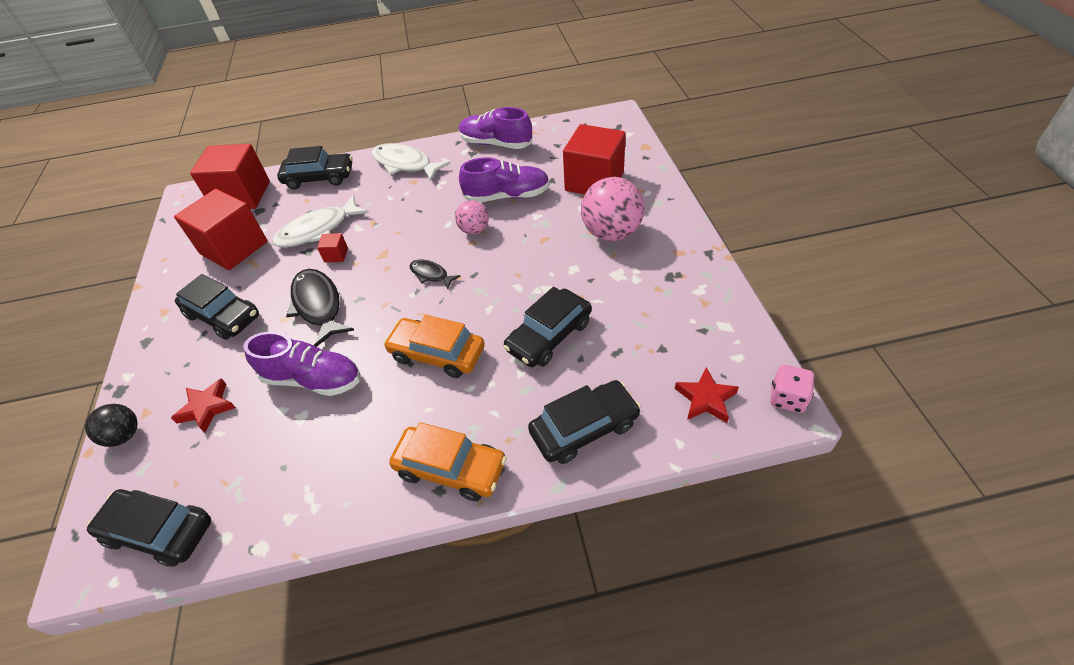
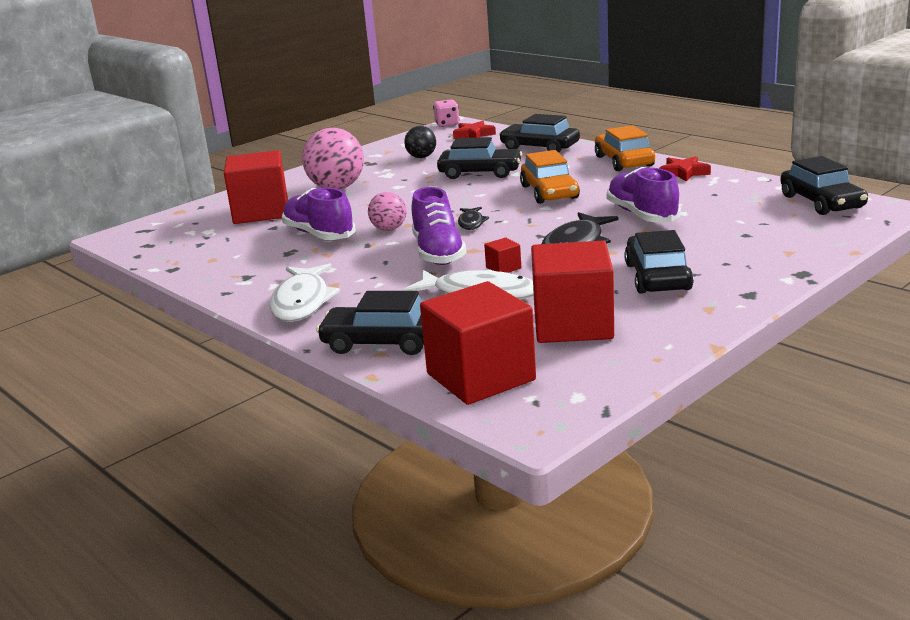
camera: 125 degrees left, 25 degrees down
black ball [85,404,137,447] -> black ball moved to [404,126,436,158]
red star [171,378,236,433] -> red star moved to [660,156,711,182]
black car [277,146,352,189] -> black car turned 45 degrees counterclockwise [316,291,424,355]
purple shoe [459,107,533,149] -> purple shoe moved to [412,187,466,265]

